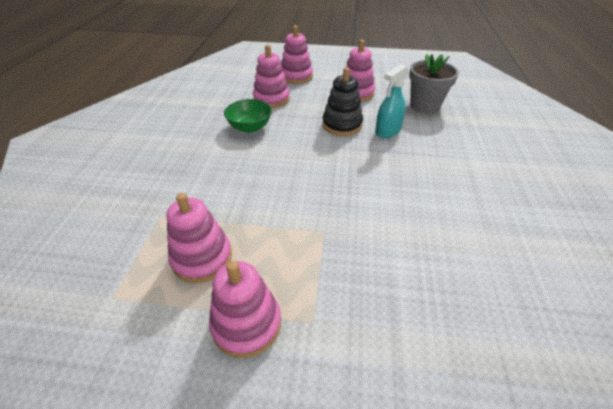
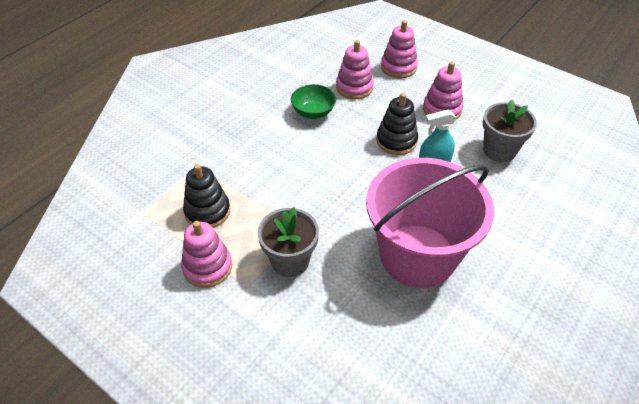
camera: 30 degrees right, 5 degrees up
pink stacking toy [166,193,232,283] -> black stacking toy [183,164,230,228]
none -> grey flower pot [258,207,319,277]
none -> pink bucket [366,158,494,288]

